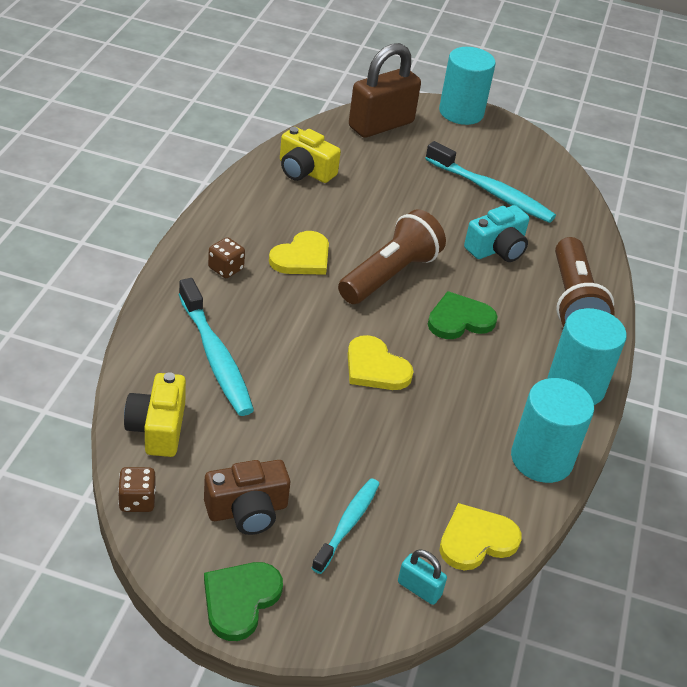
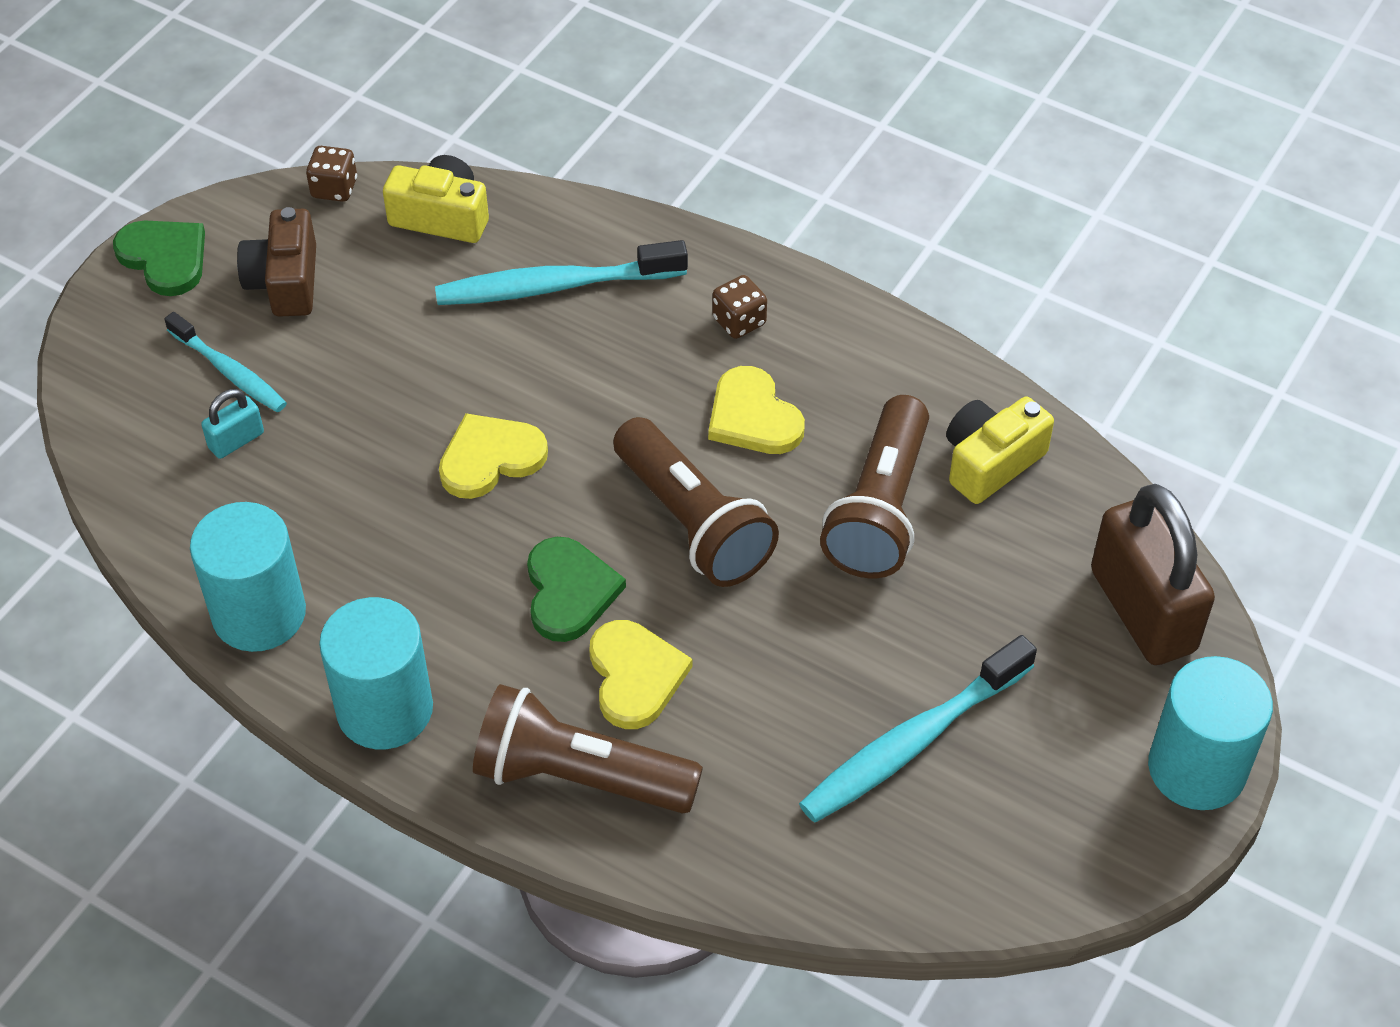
camera: 110 degrees right, 10 degrees up
turquoise padlock [398,549,447,605] -> turquoise padlock moved to [201,389,264,459]
yellow heart [439,503,522,570] -> yellow heart moved to [589,620,692,729]
turquoise camera [464,205,529,262] -> none
none -> brown flashlight [820,395,929,578]

